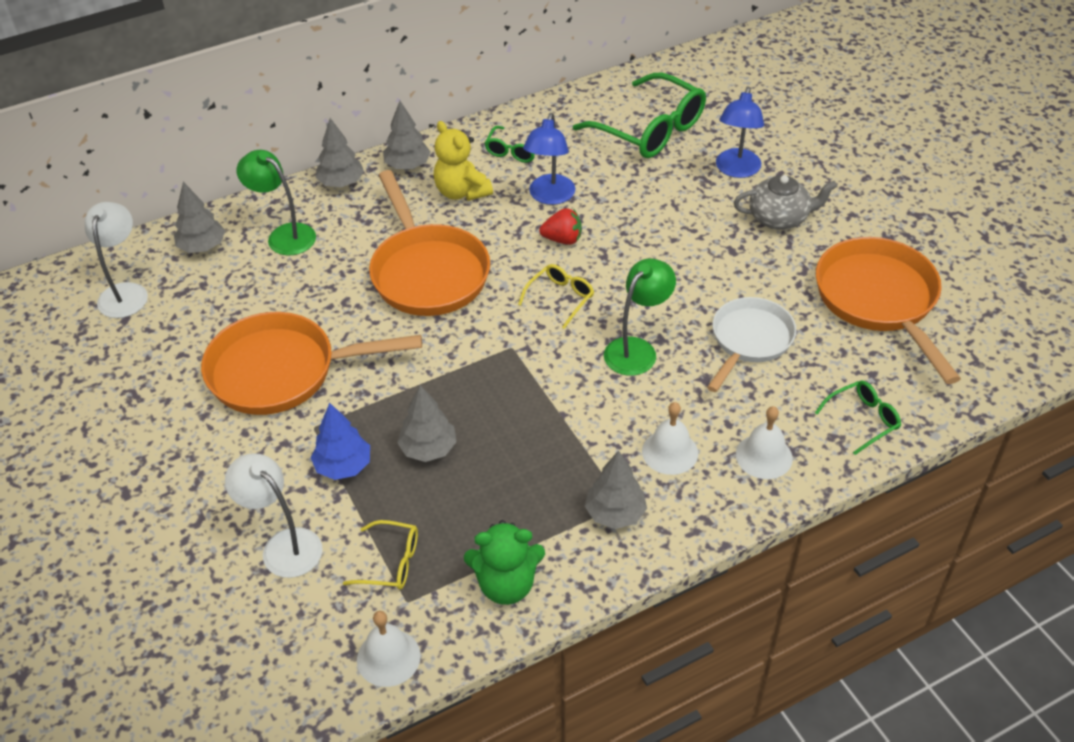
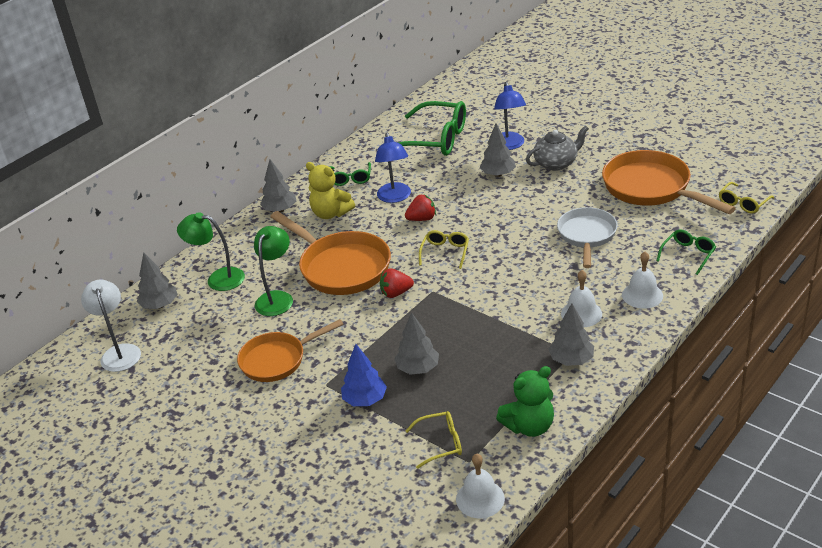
camera: 20 degrees left, 10 degrees down
orange pan [201,312,422,415] -> orange pan [237,319,343,382], size x0.66
white lamp [225,453,323,578] -> none
grey tree [315,118,364,187] -> grey tree moved to [480,123,516,177]
green lamp [604,258,676,376] -> green lamp moved to [254,226,293,316]
none -> red strawberry [380,268,414,298]
none -> yellow glasses [719,182,774,213]

